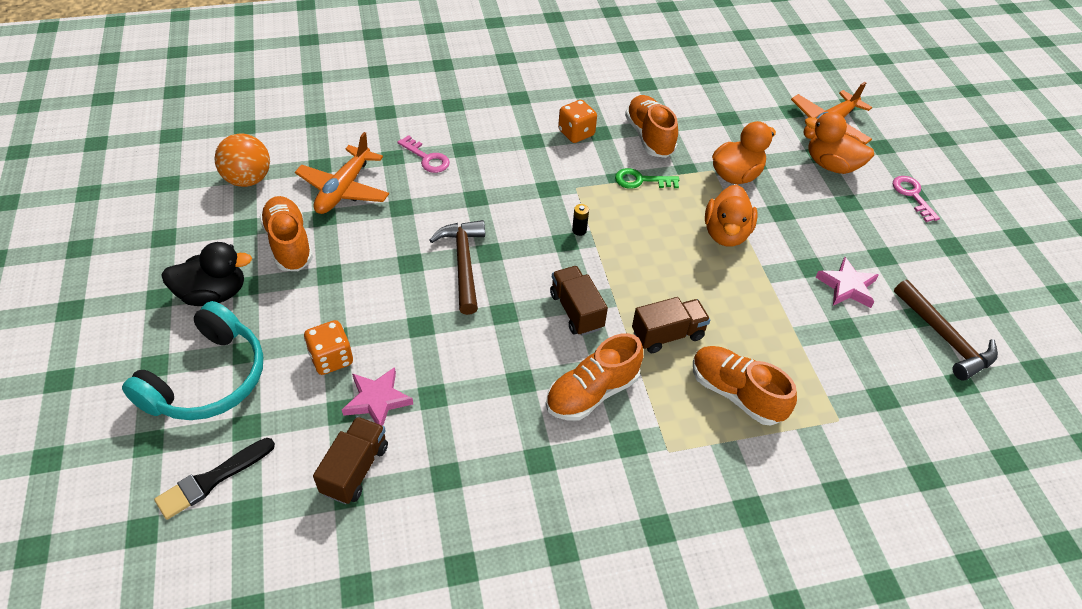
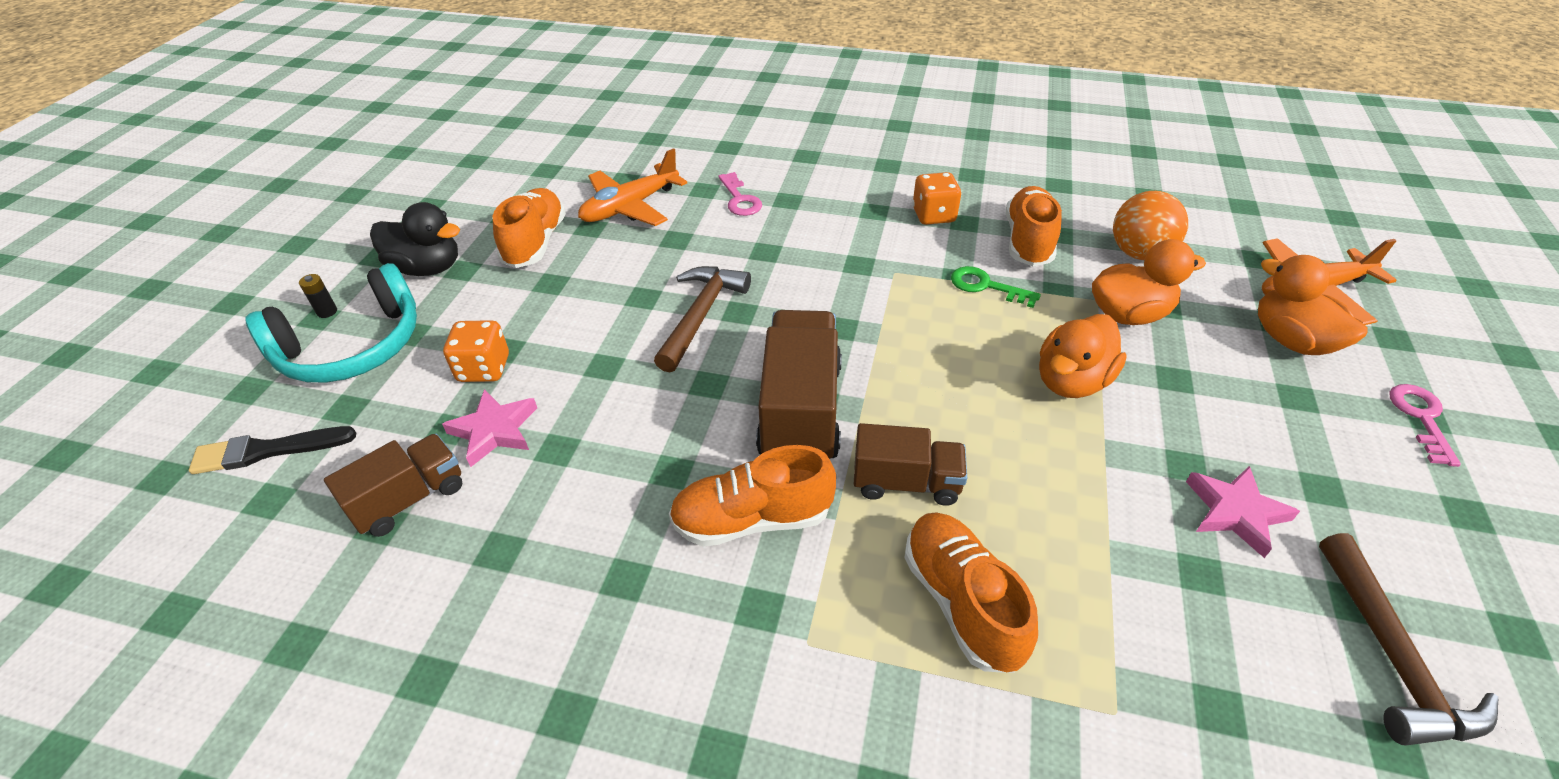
camera: 30 degrees right, 5 degrees down
orange ball [214,134,270,187] -> orange ball moved to [1113,191,1188,260]
brown truck [550,266,608,336] -> brown truck [756,310,842,459], size x1.62
black battery [572,204,589,236] -> black battery moved to [299,274,337,318]

